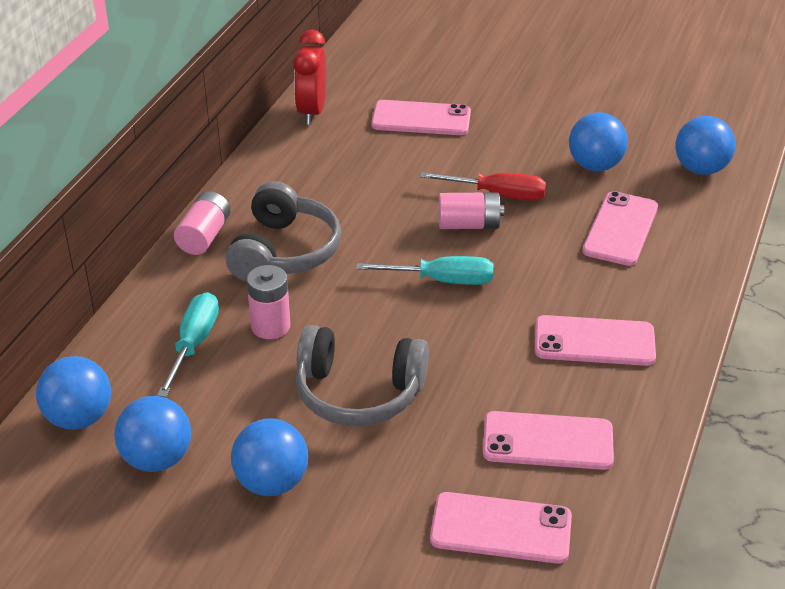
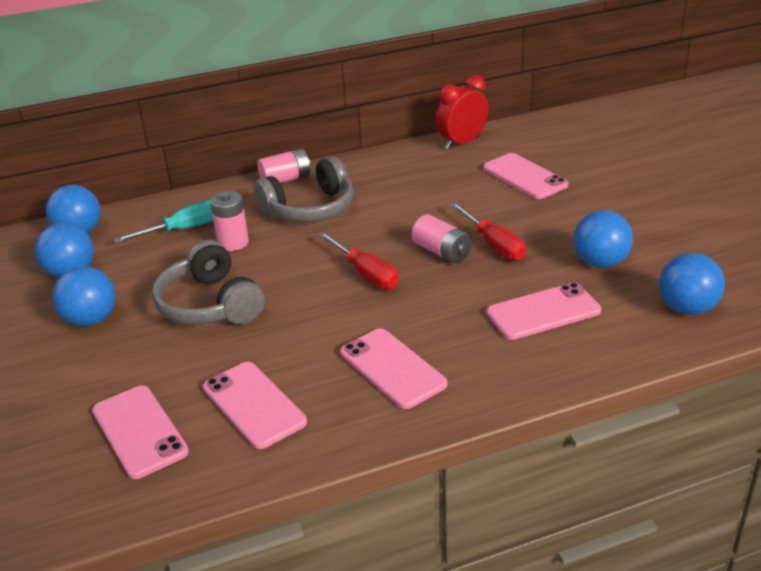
camera: 50 degrees right, 5 degrees down
turquoise screwdriver [356,256,493,285] -> red screwdriver [319,232,399,289]

